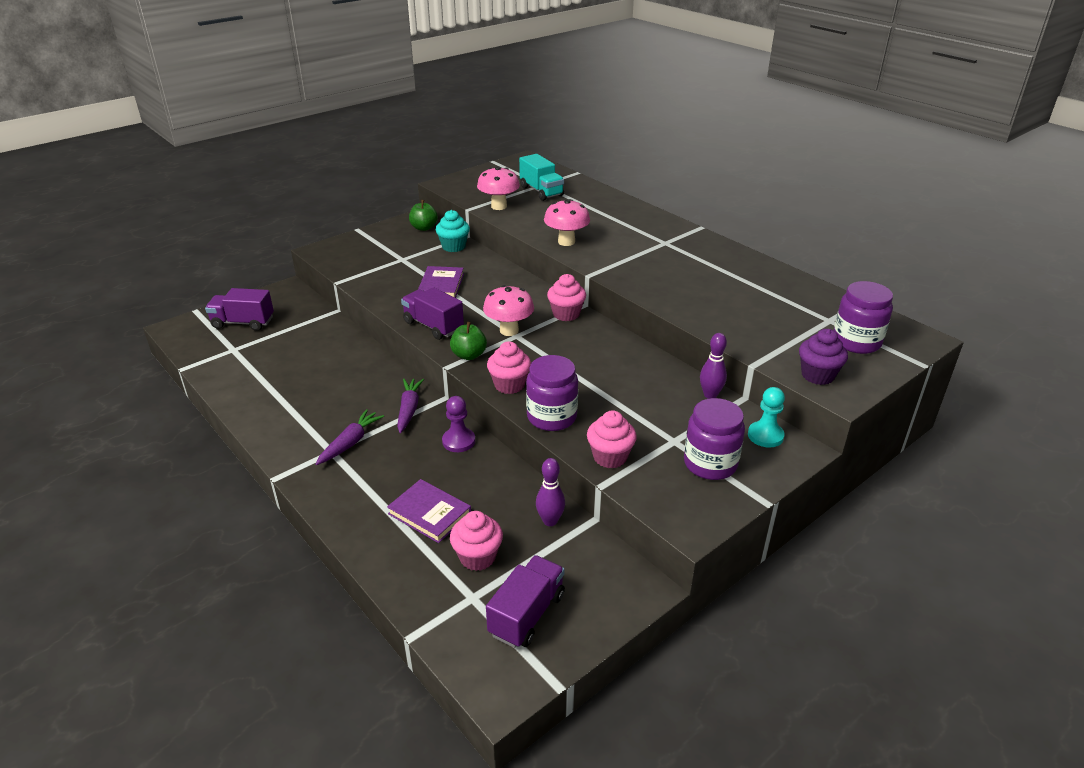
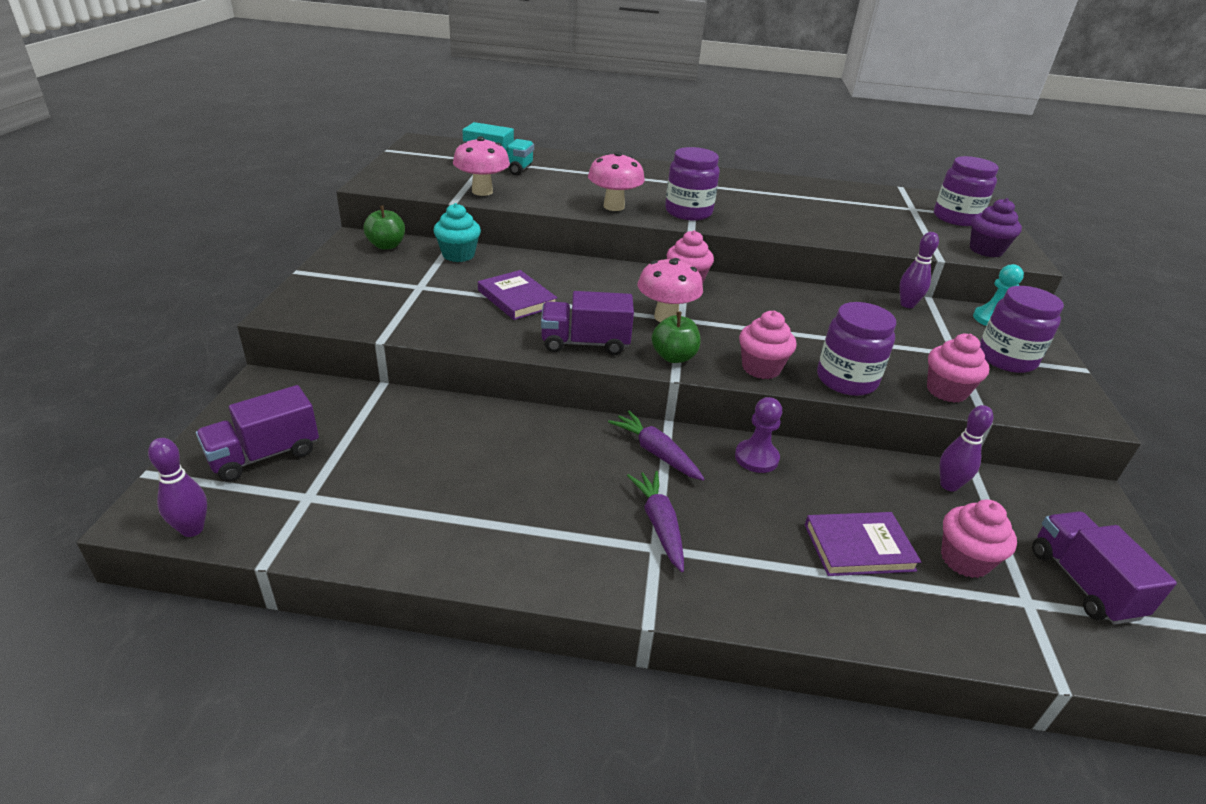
camera: 45 degrees left, 0 degrees up
none -> purple bowling pin [148,438,207,537]
none -> purple jar [665,147,720,221]

